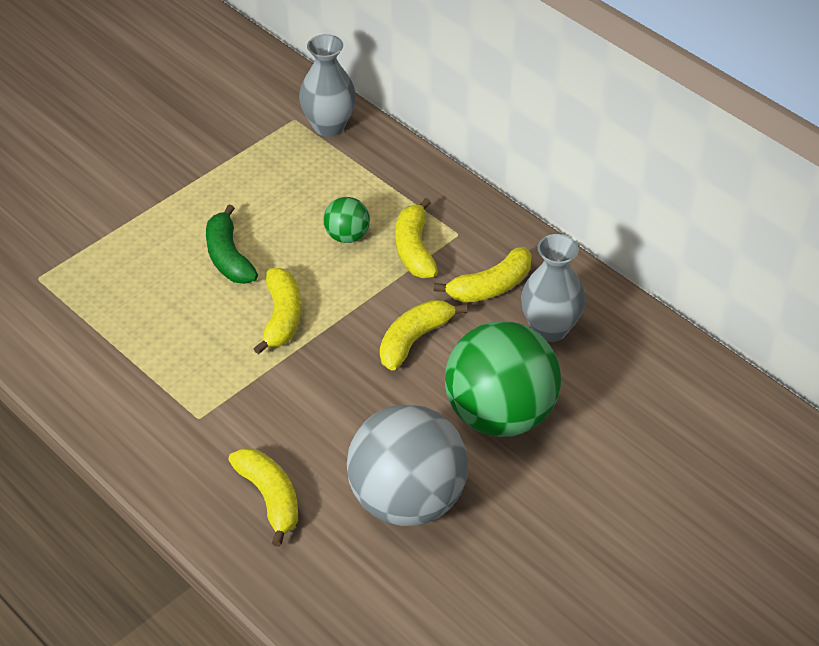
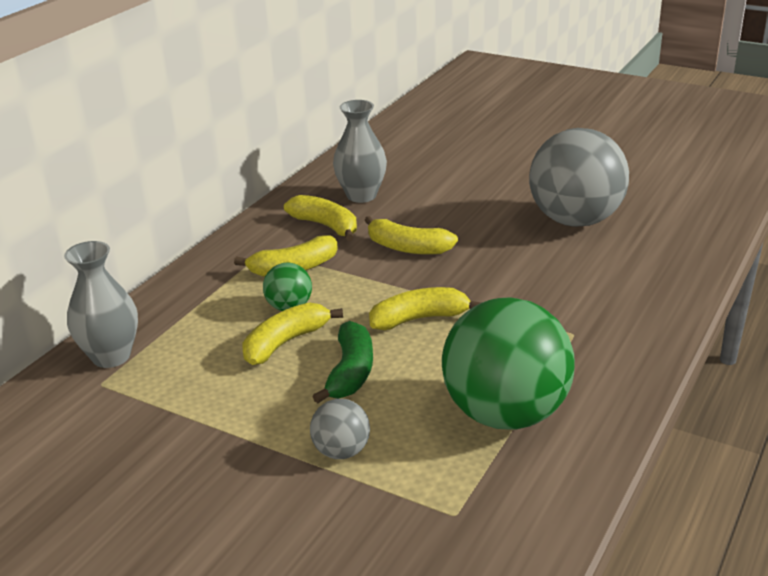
camera: 105 degrees left, 15 degrees down
green banana [206,204,258,284] -> green banana turned 45 degrees counterclockwise [312,321,373,403]
yellow banana [228,448,298,547] -> yellow banana moved to [242,302,343,365]
green ball [445,321,561,437] -> green ball moved to [442,297,575,430]
none -> grey ball [310,399,370,459]

